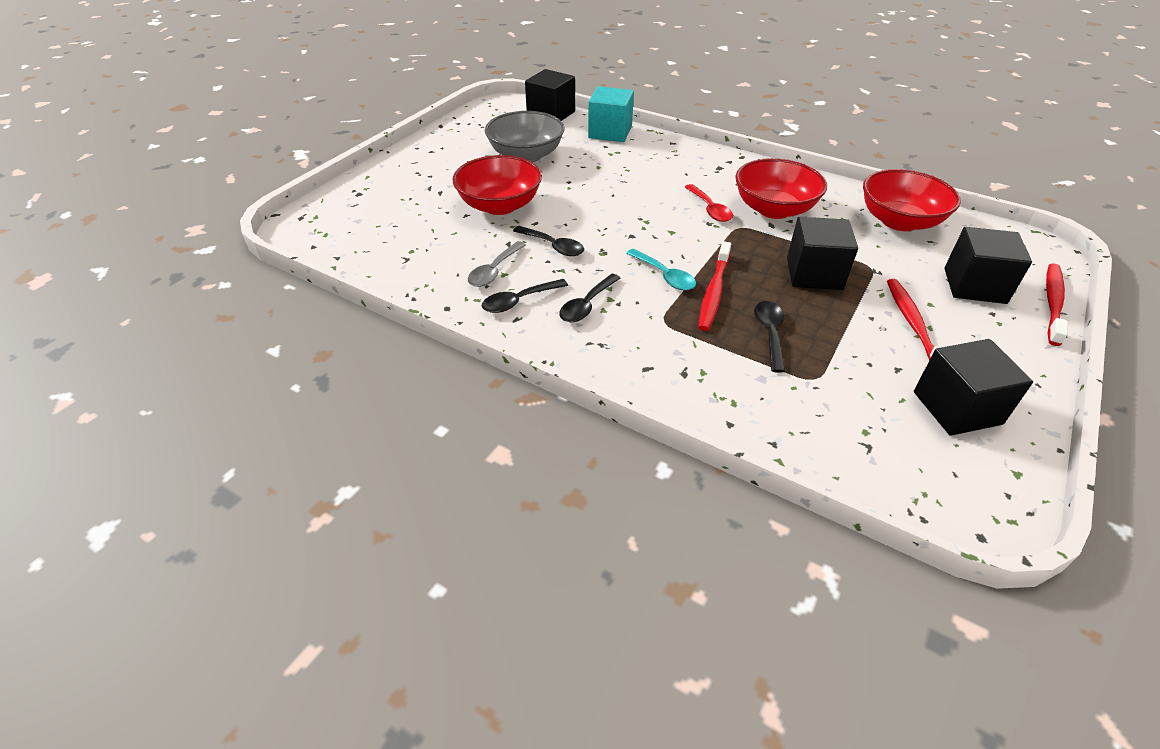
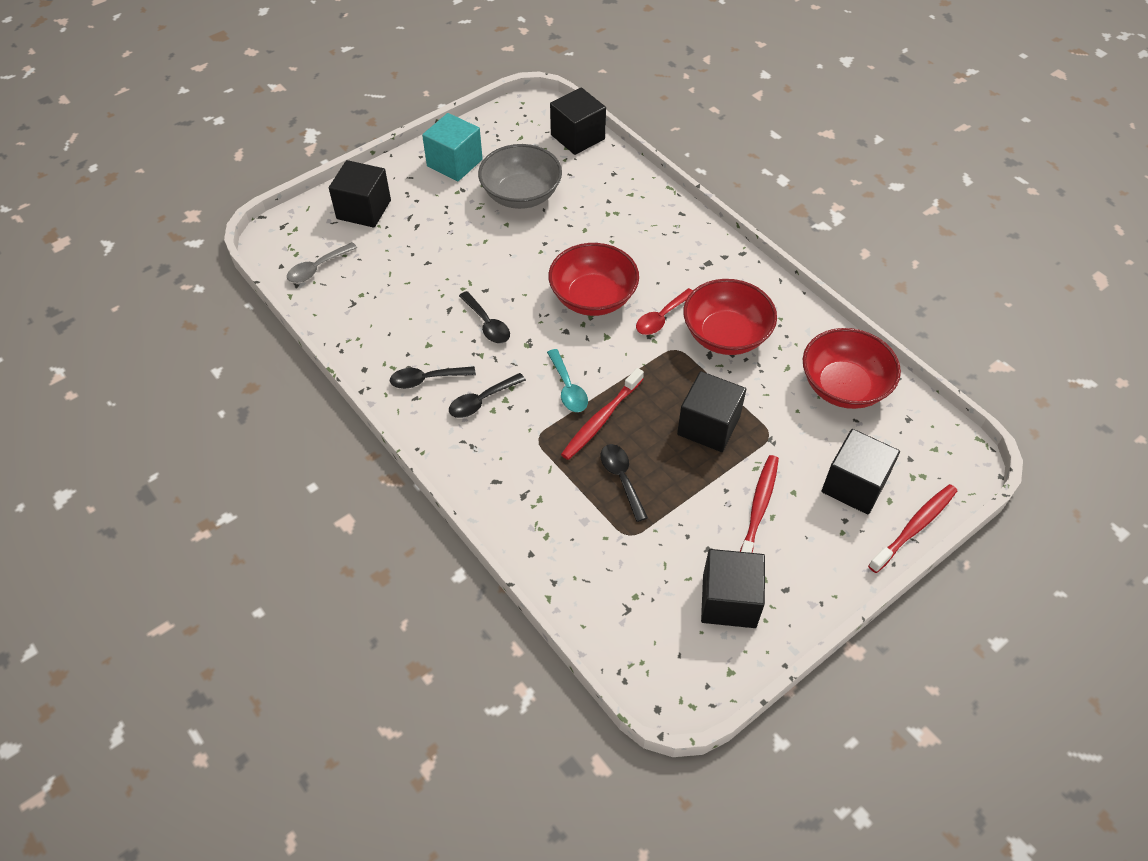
camera: 20 degrees right, 10 degrees up
red bowl [453,155,542,215] -> red bowl moved to [548,243,639,316]
grey spoon [468,241,526,287] -> grey spoon moved to [287,242,357,283]
turquoise cube [588,86,634,142] -> turquoise cube moved to [422,113,483,181]
red spoon [685,184,733,222] -> red spoon turned 45 degrees clockwise [636,288,693,335]
black spoon [754,301,786,373] -> black spoon turned 45 degrees counterclockwise [600,444,648,522]
none -> black cube [329,160,391,228]

